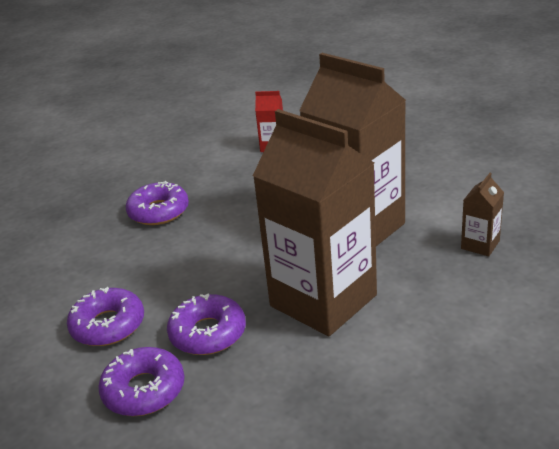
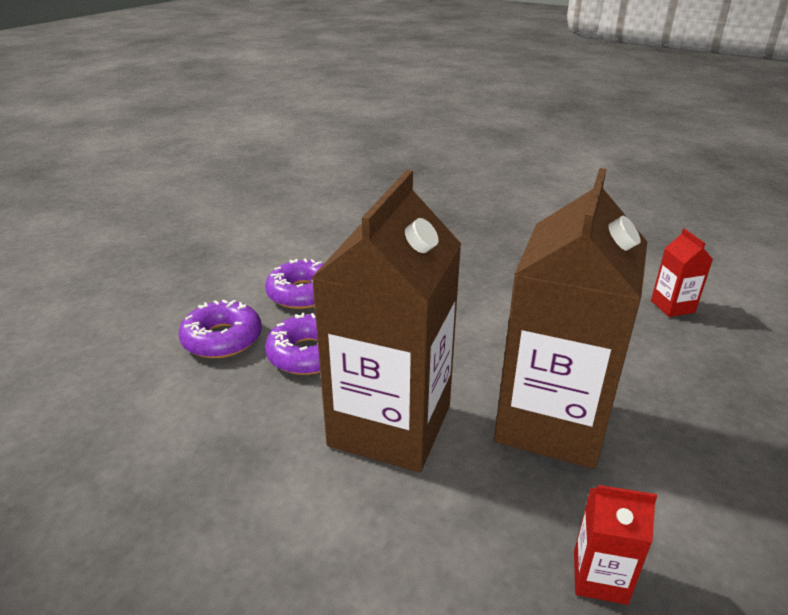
camera: 65 degrees right, 0 degrees up
purple donut [126,181,189,225] -> none
brown carton [461,173,504,256] -> red carton [574,485,657,605]

